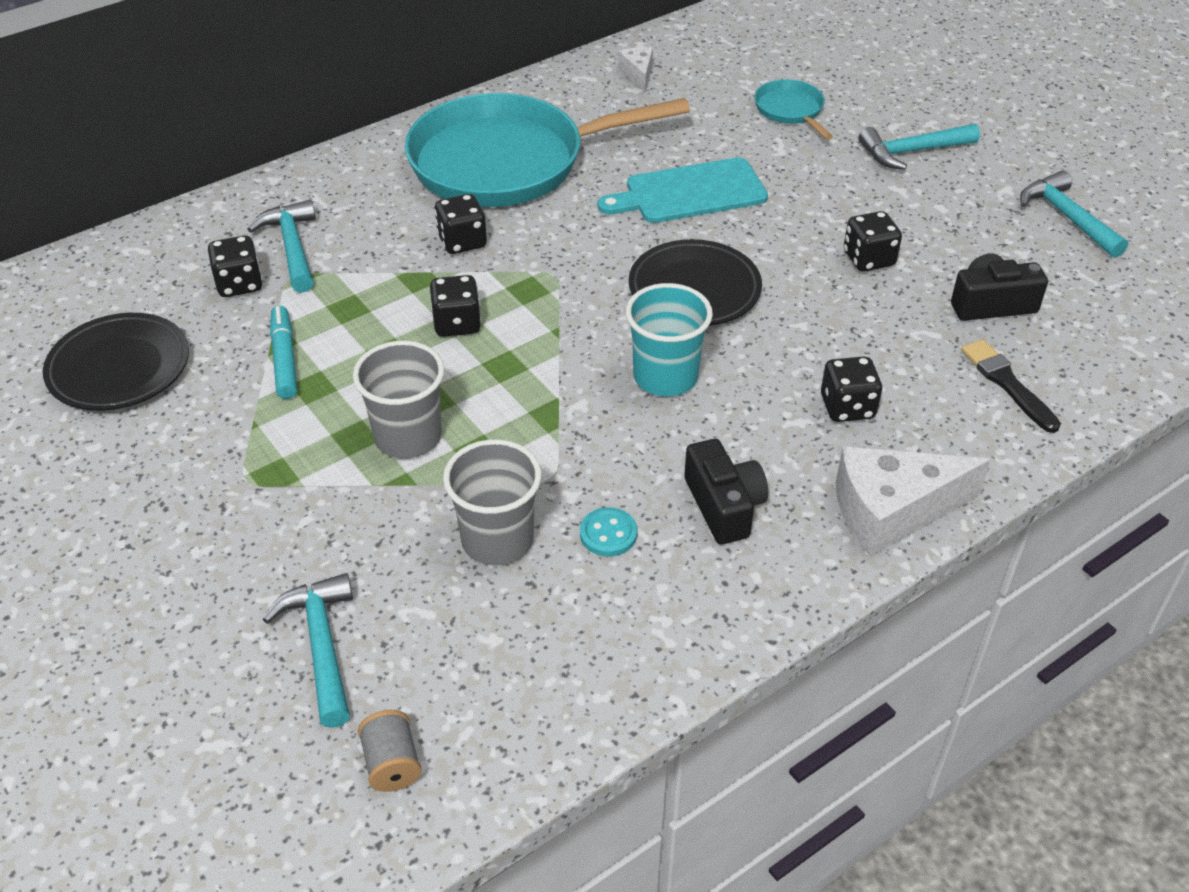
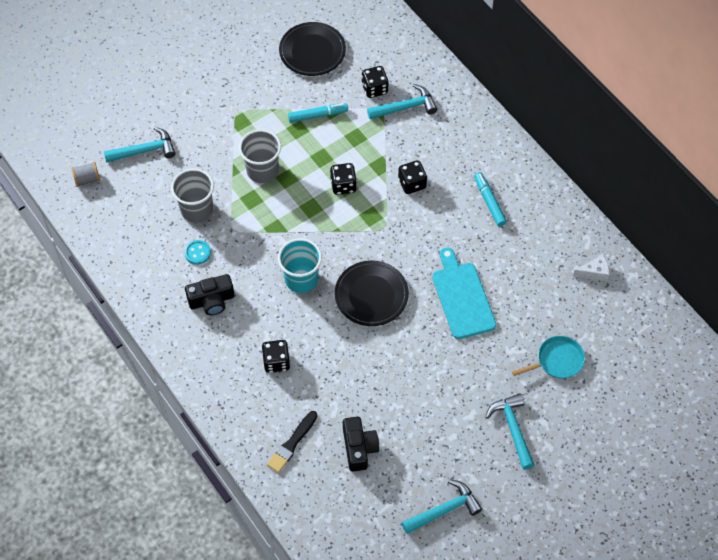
camera: 90 degrees right, 15 degrees up
turquoise pan [405,93,690,207] -> turquoise marker [474,172,507,227]
white cheese [836,446,991,556] -> none
black dice [844,211,902,272] -> none
black brush [961,339,1061,433] -> black brush turned 150 degrees clockwise [267,411,317,473]

